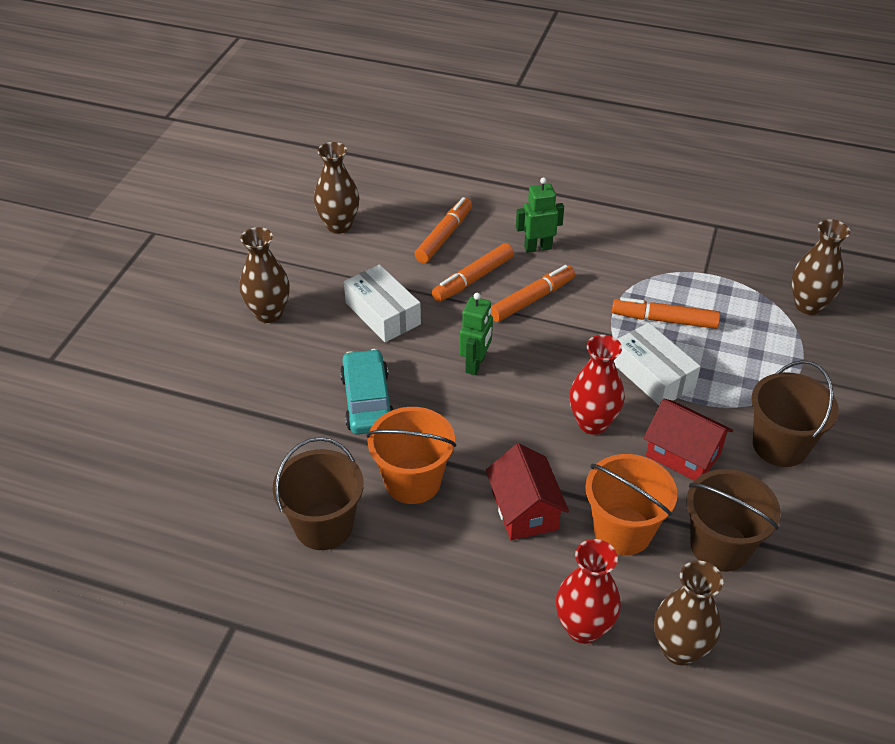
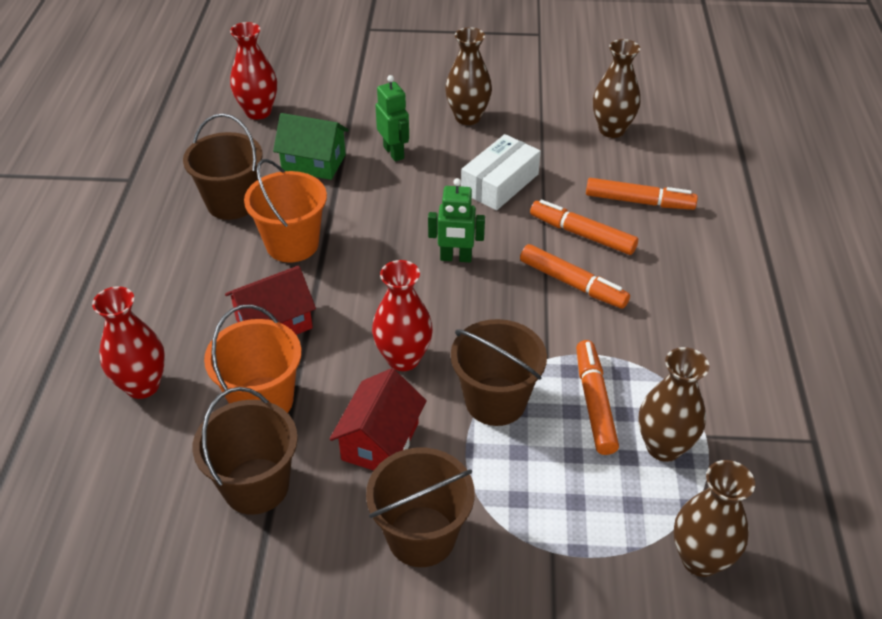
camera: 75 degrees right, 0 degrees up
turquoise car [340,349,393,435] -> none
green robot [516,177,564,253] -> green robot moved to [375,75,409,161]
white box [614,323,701,405] -> brown bucket [451,319,547,426]
brown vase [654,561,723,666] -> brown vase moved to [639,347,709,462]
none -> red vase [230,22,277,120]
none -> green house [273,113,349,180]

